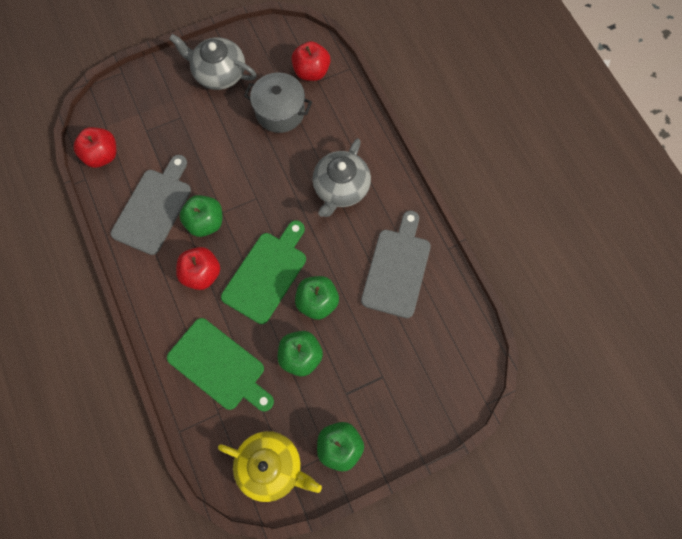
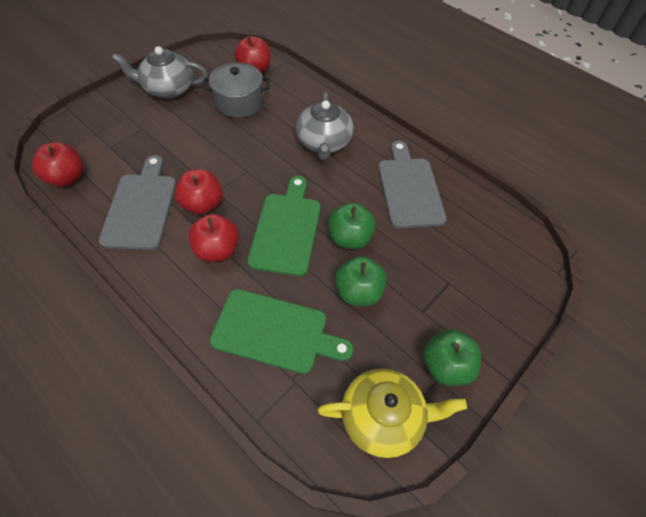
camera: 25 degrees left, 15 degrees down
green apple [180,195,222,237] -> red apple [175,169,223,214]

